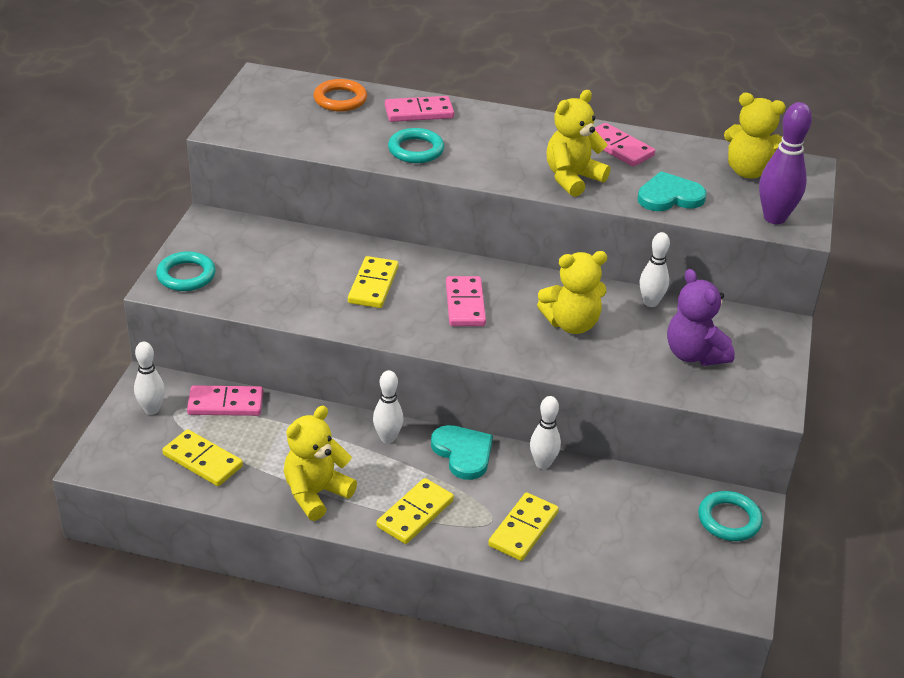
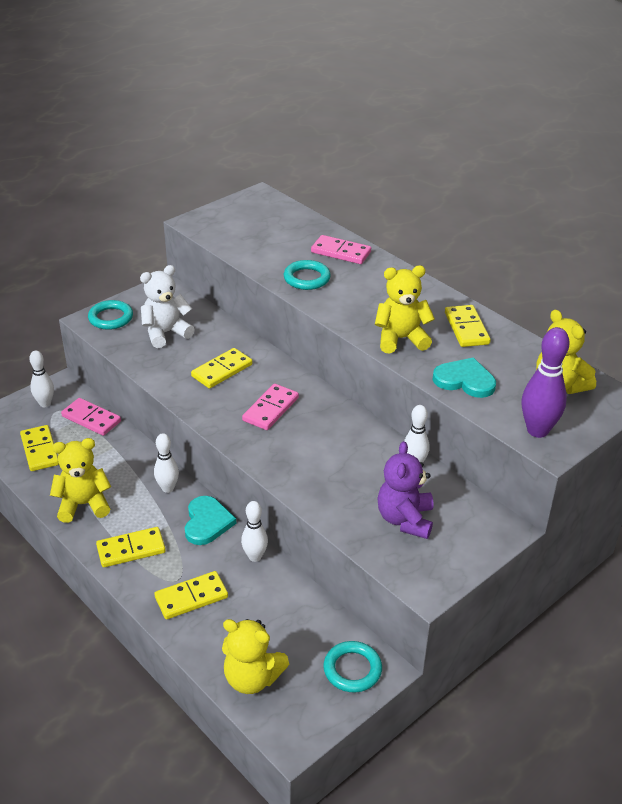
camera: 35 degrees right, 0 degrees up
orange ring [313,79,367,112] -> none
yellow teddy bear [537,251,607,334] -> yellow teddy bear moved to [222,619,289,694]
pink domino [595,123,655,167] -> yellow domino [445,305,491,347]
none -> white teddy bear [140,265,195,348]

